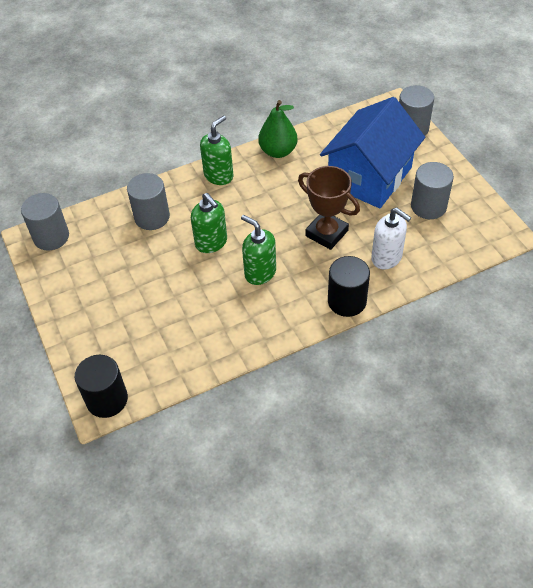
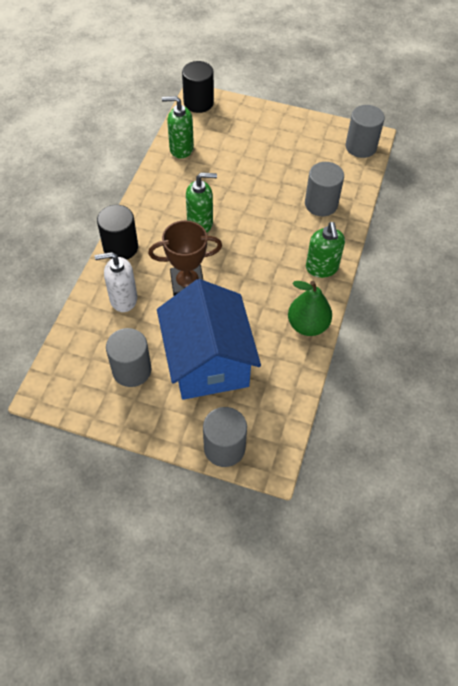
camera: 130 degrees right, 5 degrees up
green soap dispenser [191,193,227,253] -> green soap dispenser moved to [162,96,194,159]

